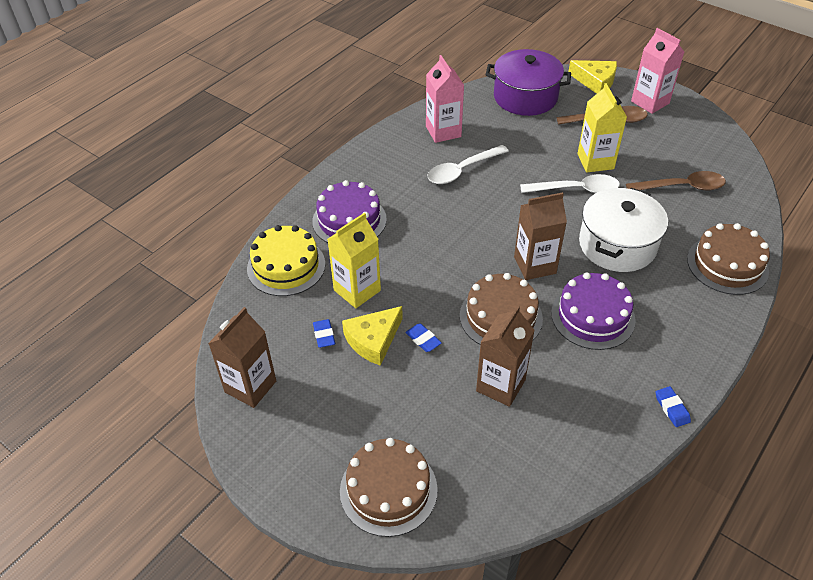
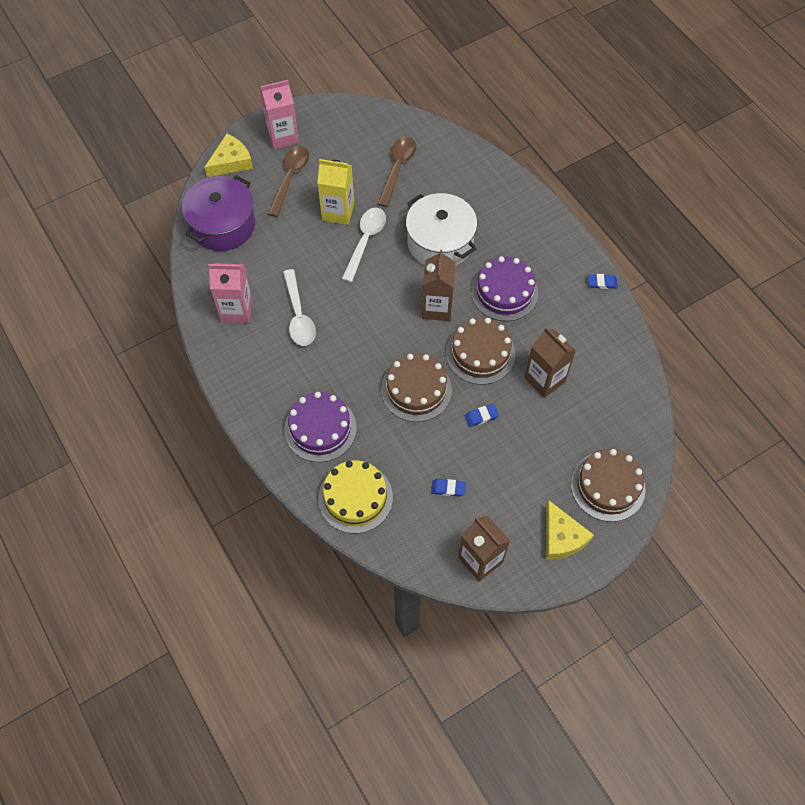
camera: 70 degrees left, 15 degrees up
yellow carton [328,213,381,308] -> none
yellow cheese [342,306,403,366] -> yellow cheese moved to [546,500,594,560]
brown cake [687,223,770,295] -> brown cake moved to [381,353,452,422]

